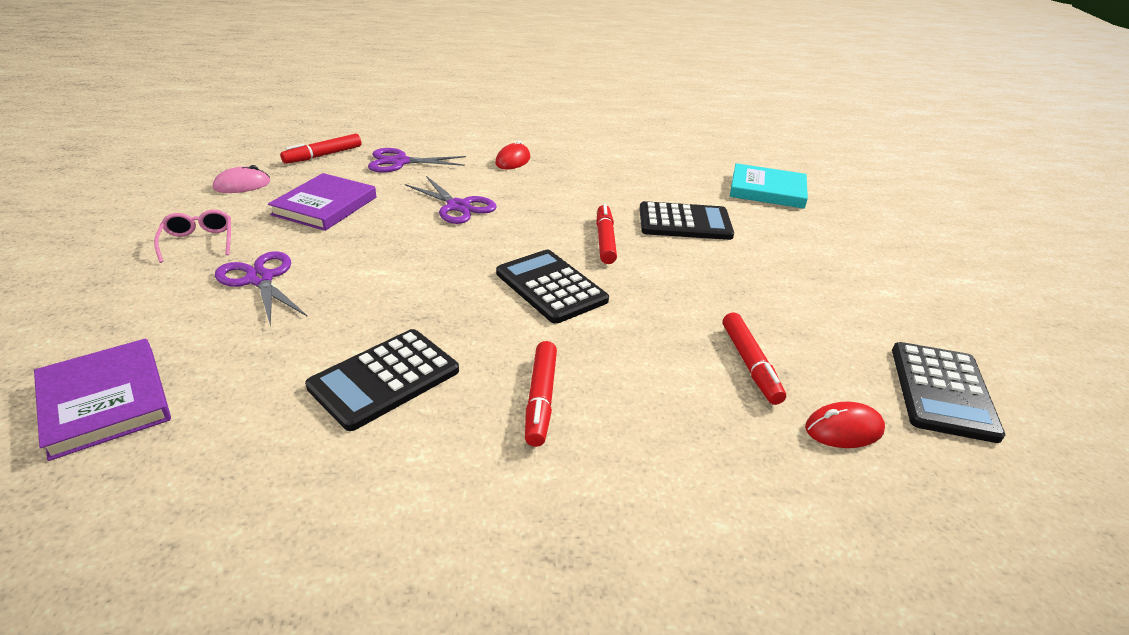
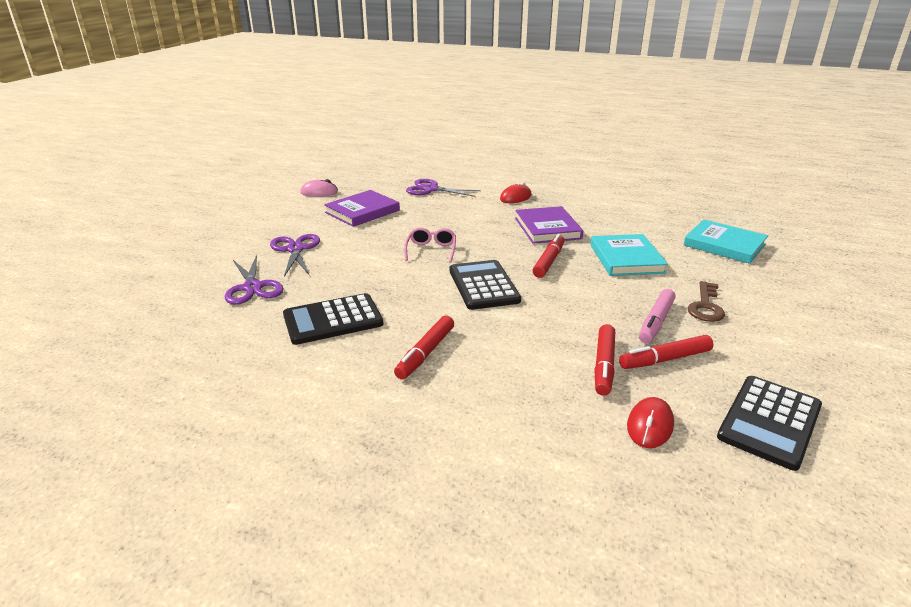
camera: 25 degrees right, 5 degrees down
purple book [34,339,171,461] -> purple book moved to [515,206,583,244]
pink glasses [154,210,231,263] -> pink glasses moved to [404,227,456,263]
red marker [280,134,361,164] -> red marker moved to [619,335,714,369]
purple scissors [405,176,497,224] -> purple scissors moved to [225,255,284,305]
black calculator [639,201,734,240] -> turquoise book [590,234,668,276]
red mouse [805,402,885,448] -> red mouse turned 75 degrees counterclockwise [627,397,674,448]
none -> pink marker [639,289,676,343]
none -> brown key [688,281,725,322]

